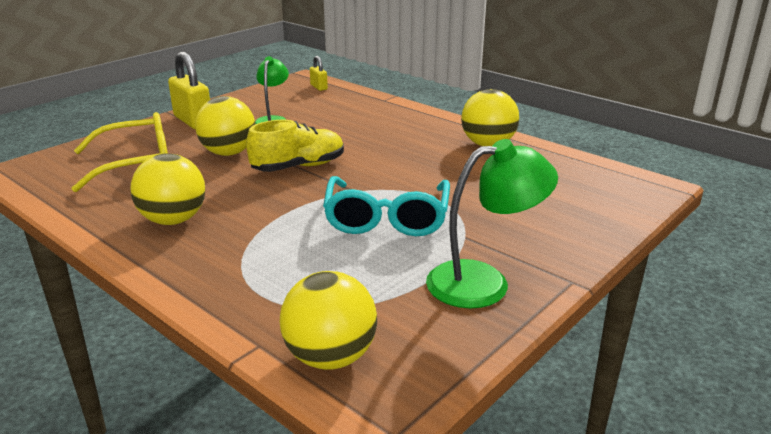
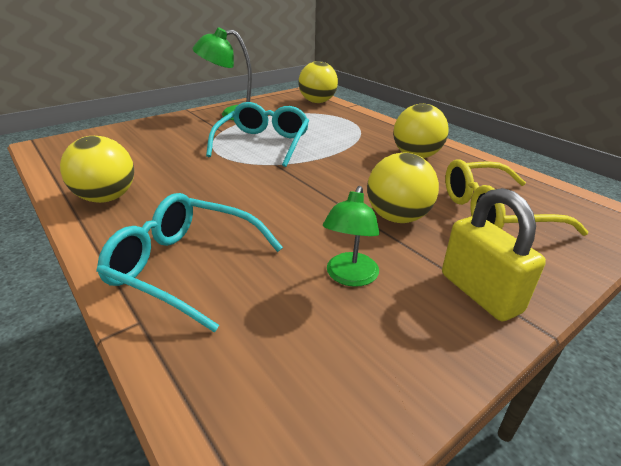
camera: 170 degrees left, 5 degrees up
yellow shoe [246,119,344,172] -> none
yellow padlock [310,56,328,91] -> none
none -> turquoise glasses [96,193,283,332]

